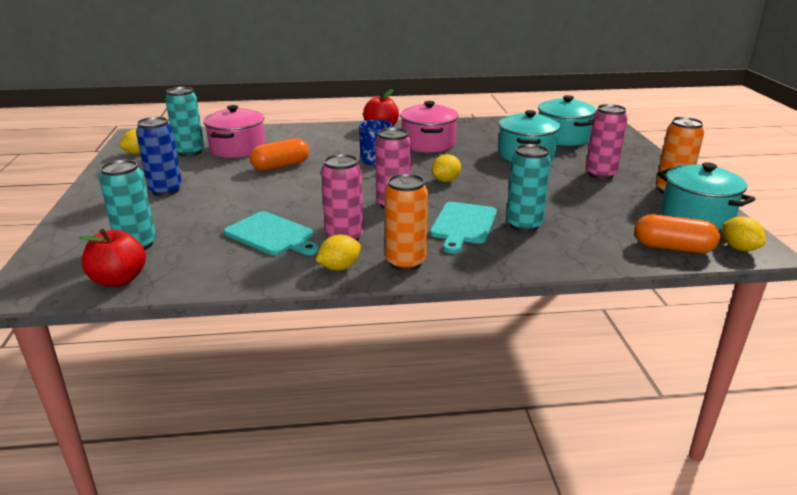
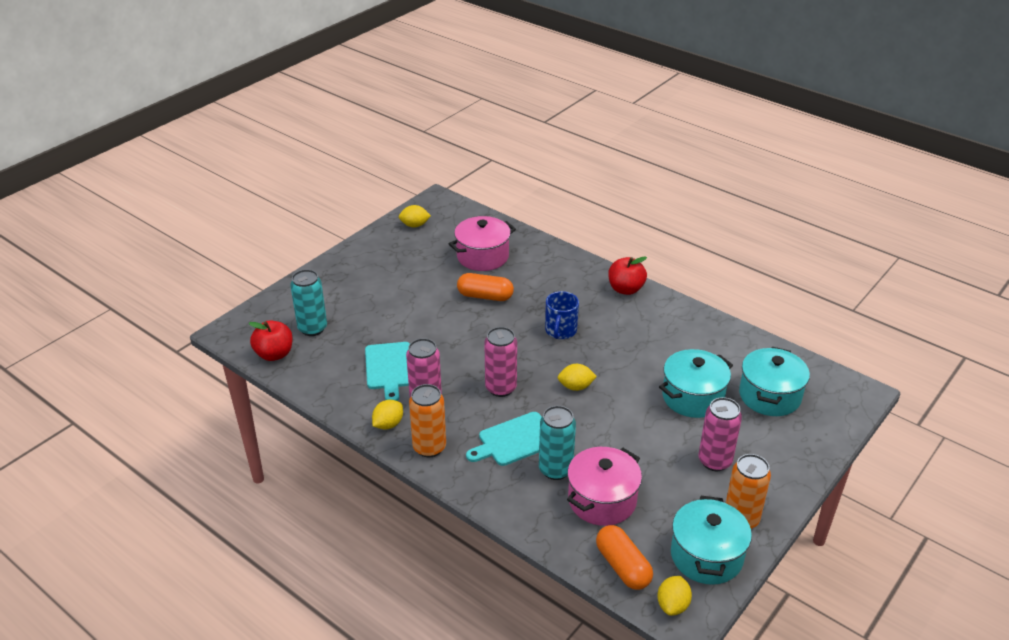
camera: 45 degrees right, 10 degrees up
blue can [136,117,182,196] -> none
turquoise can [165,87,204,156] -> none
yellow lemon [316,235,361,270] -> yellow lemon turned 60 degrees counterclockwise [372,400,403,430]
pink pot [400,101,458,153] -> pink pot moved to [567,447,642,526]

